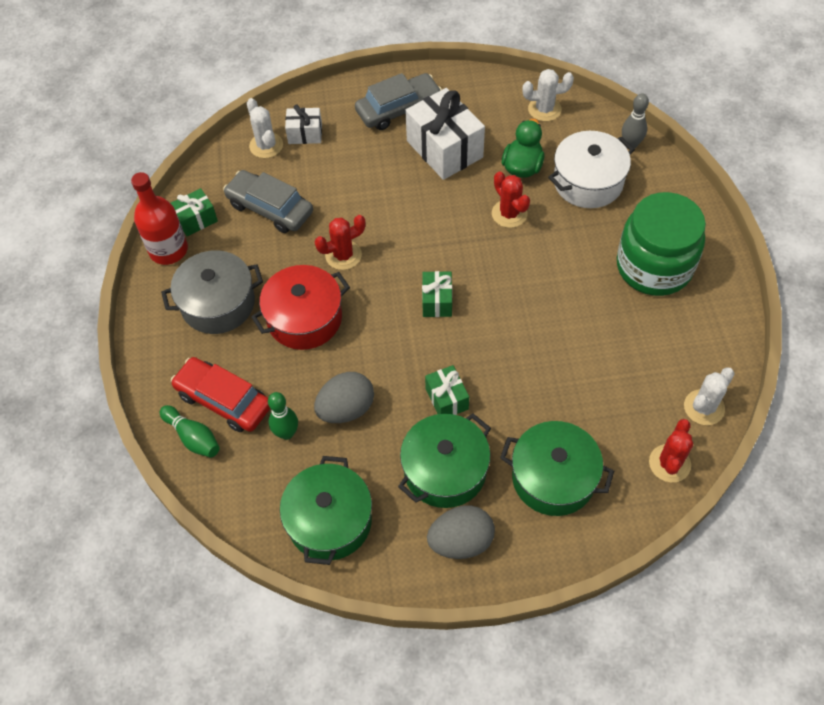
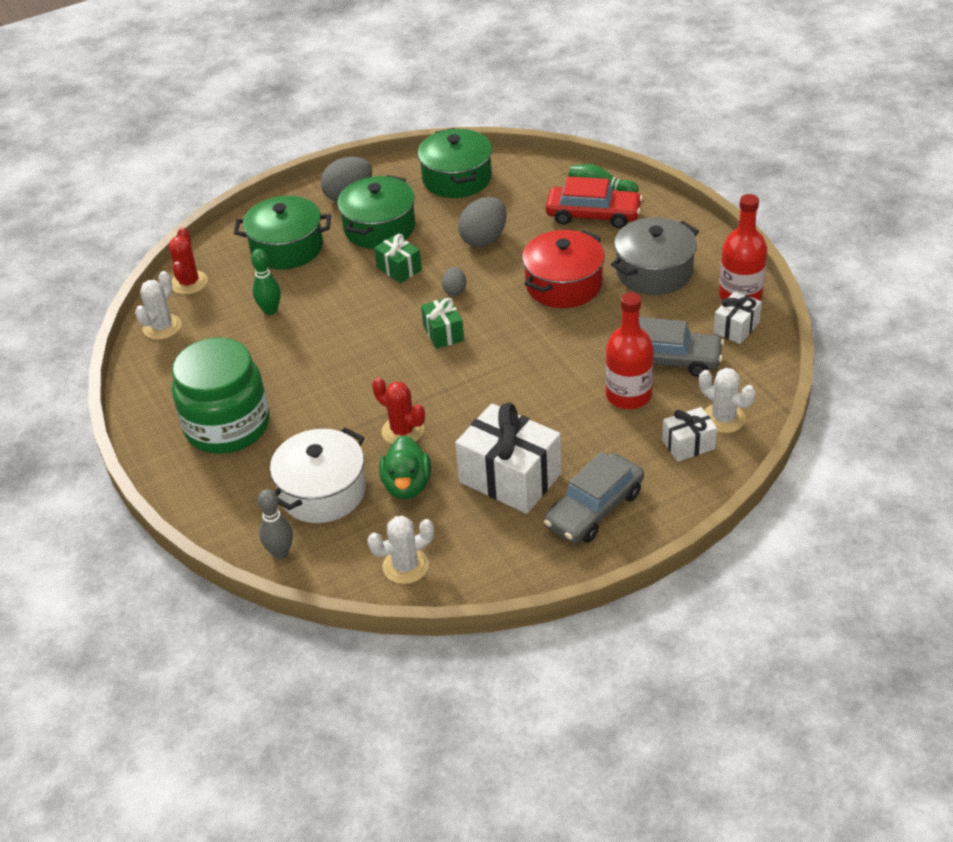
camera: 160 degrees right, 15 degrees down
green gift [171,188,218,236] -> white gift [713,291,762,344]
green bowling pin [268,392,298,440] -> green bowling pin moved to [251,249,281,315]
red cactus [315,215,366,270] -> none
none -> grey egg [442,267,466,296]
none -> red bottle [605,292,654,409]

